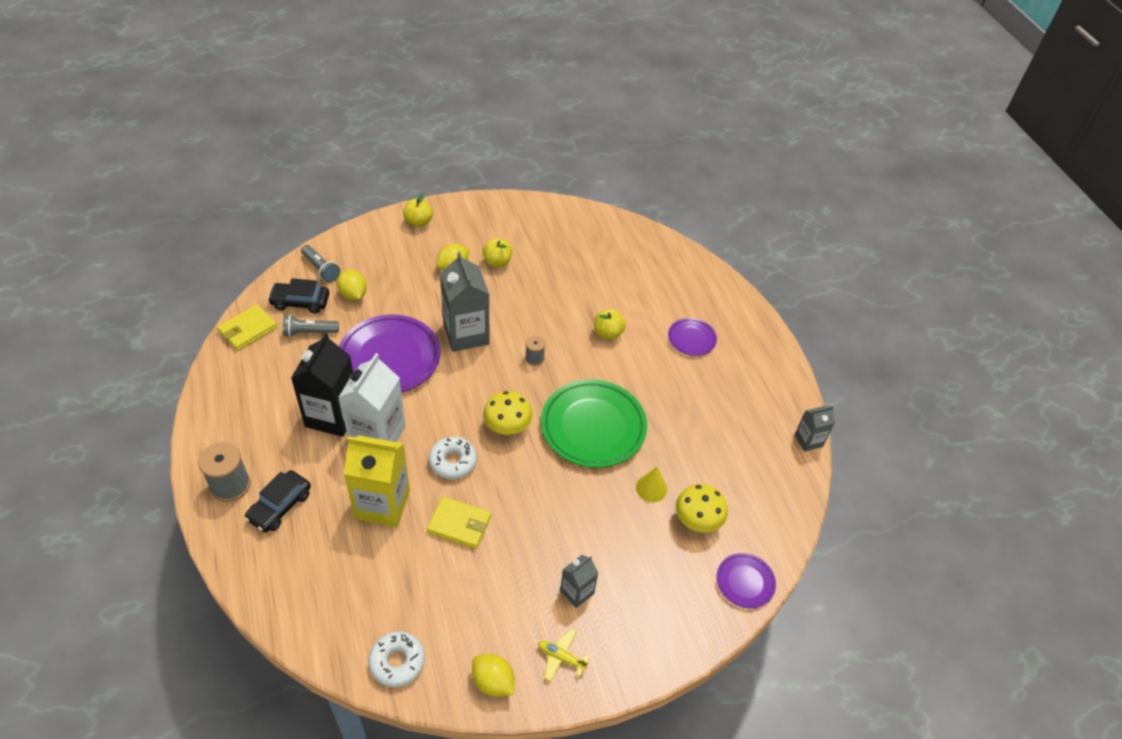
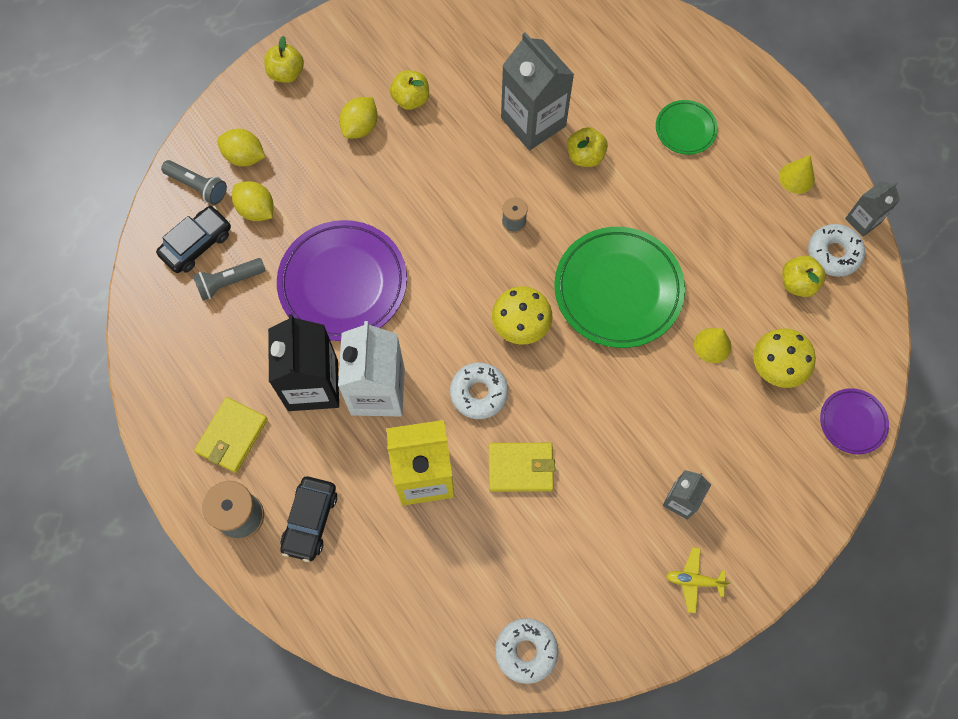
camera: 15 degrees left, 20 degrees up
yellow wallet [217,304,277,351] -> yellow wallet moved to [194,397,268,473]
black car [268,278,329,314] -> black car turned 150 degrees clockwise [156,206,231,273]
grey carton [440,251,489,352] -> grey carton moved to [501,32,574,150]
yellow lemon [472,654,514,697] -> yellow lemon moved to [217,129,265,166]
purple plate [668,318,717,356] -> green plate [656,100,718,155]
none -> yellow cone [779,155,815,194]
none -> yellow apple [782,256,826,297]
none -> white donut [808,224,865,277]

